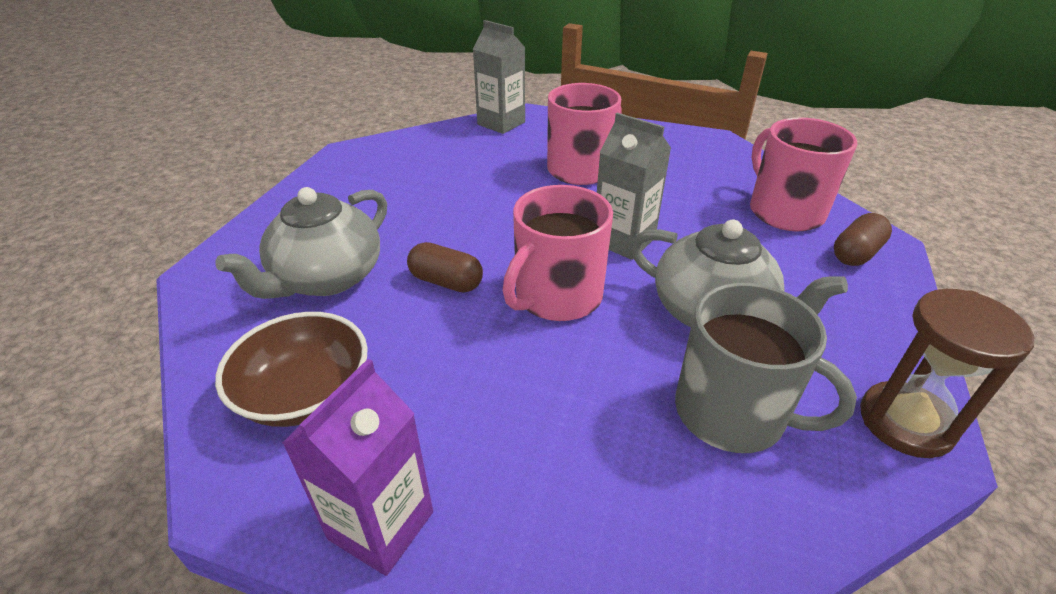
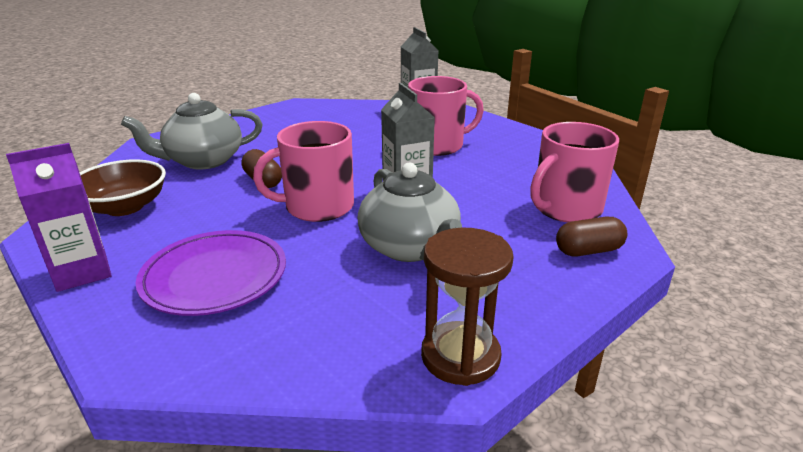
camera: 30 degrees right, 10 degrees down
grey mug [675,283,857,453] -> none
pink mug [750,117,857,232] -> pink mug turned 135 degrees counterclockwise [530,122,619,223]
none -> purple plate [136,230,286,316]

